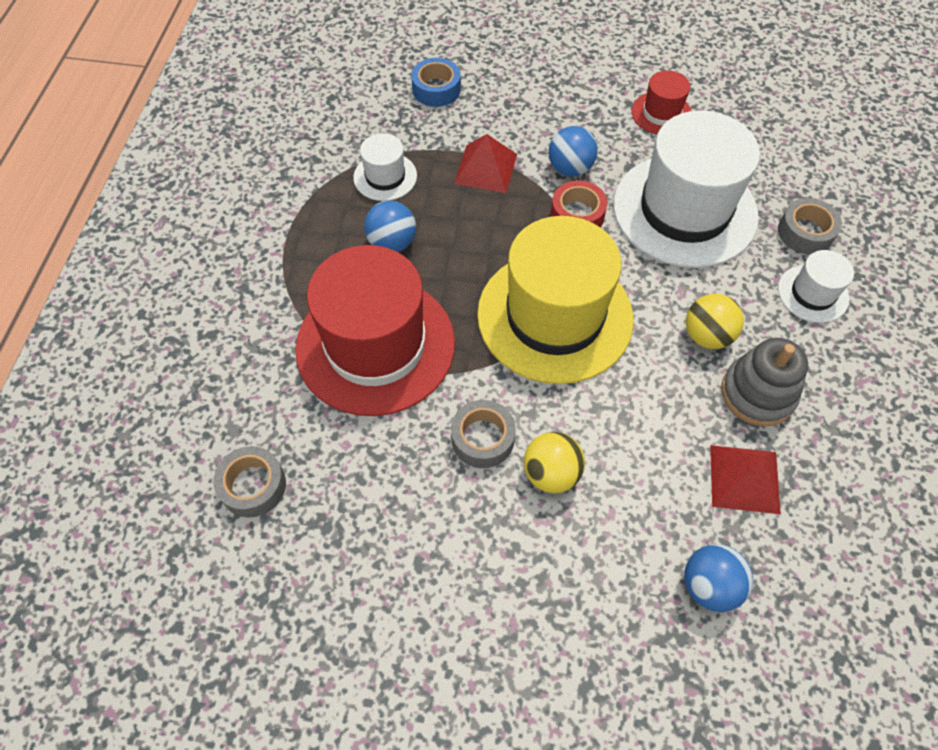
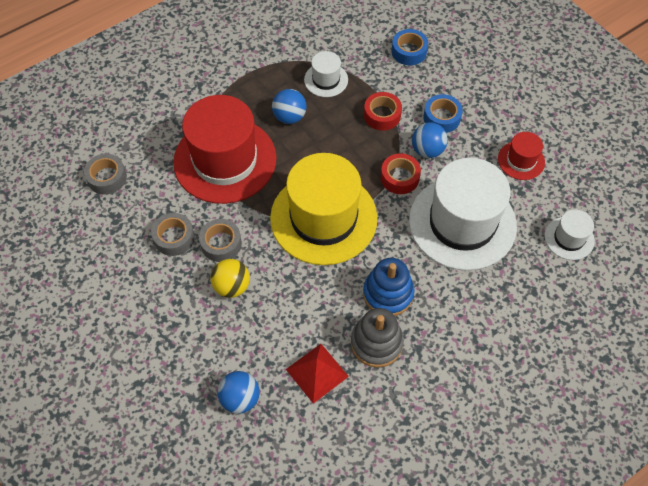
camera: 45 degrees right, 0 degrees up
red pyramid [454,134,517,193] -> red tape [364,92,402,131]
yellow ball [686,294,744,349] -> blue stacking toy [363,258,414,316]
grey tape [778,198,842,255] -> grey tape moved to [151,213,195,256]
white hat [778,250,854,323] -> white hat moved to [545,210,595,260]
none -> blue tape [423,94,463,133]

